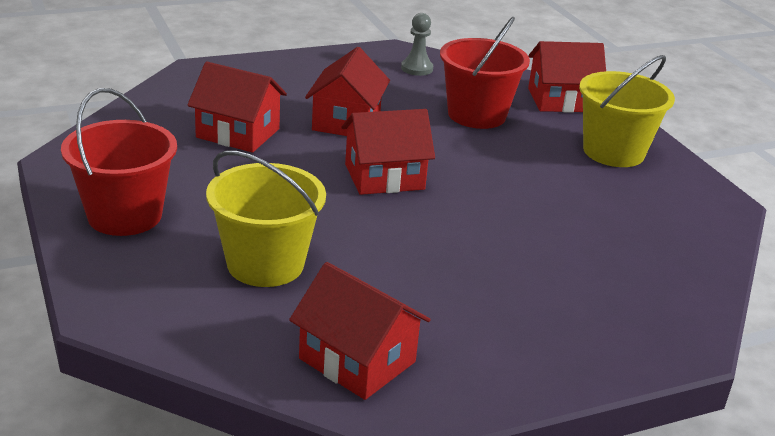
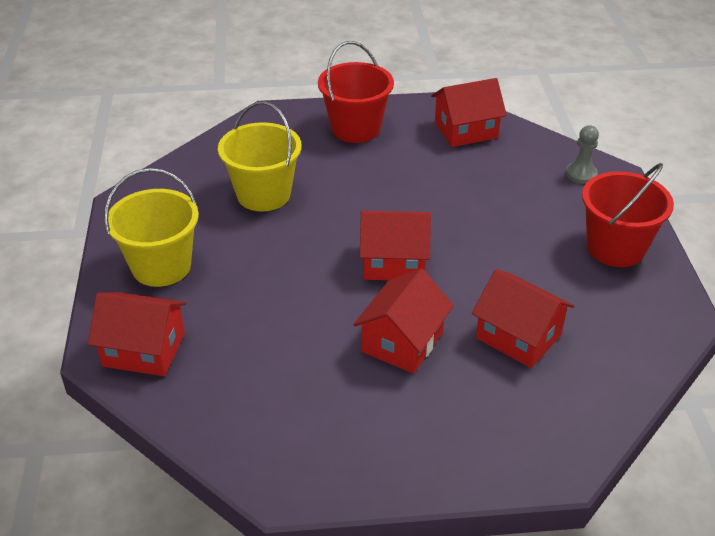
camera: 160 degrees left, 10 degrees up
yellow bucket [206,150,326,287] -> yellow bucket moved to [218,102,302,212]
red house [289,262,431,400] -> red house turned 75 degrees counterclockwise [431,78,507,147]
grey pawn [401,13,433,76] -> grey pawn moved to [566,125,599,184]
red bucket [440,17,530,129] -> red bucket moved to [318,41,394,143]

